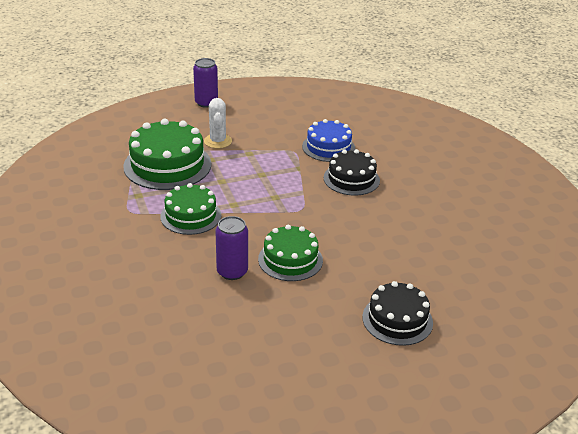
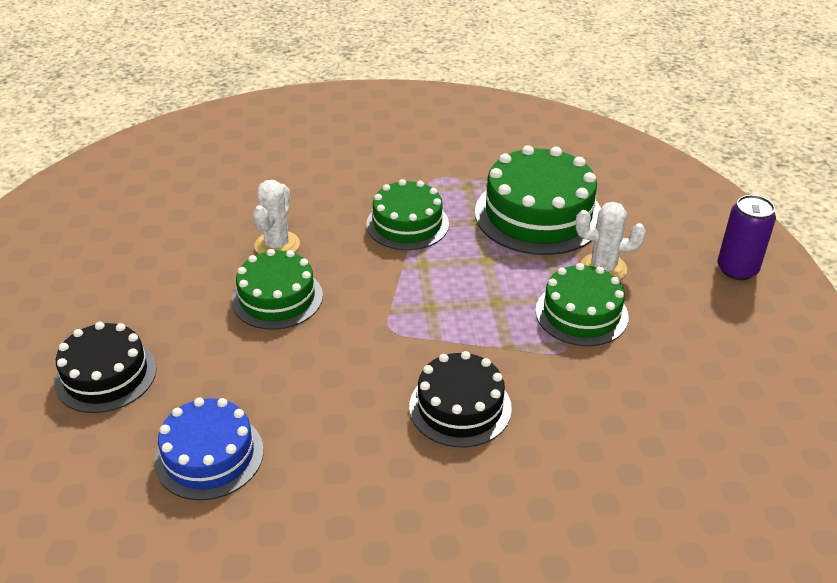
camera: 105 degrees right, 5 degrees up
purple can [215,216,248,280] -> white cactus [253,180,300,254]
blue cake [302,119,355,162] -> blue cake moved to [154,398,264,500]
none -> green cake [535,263,629,346]

